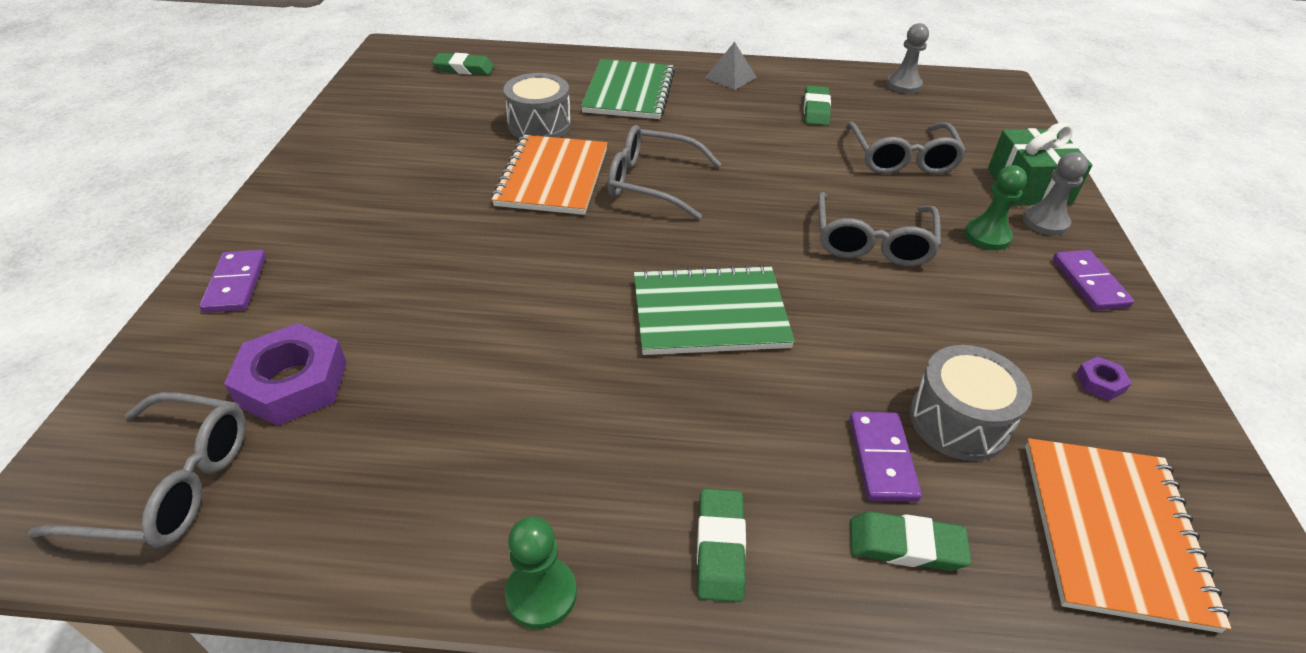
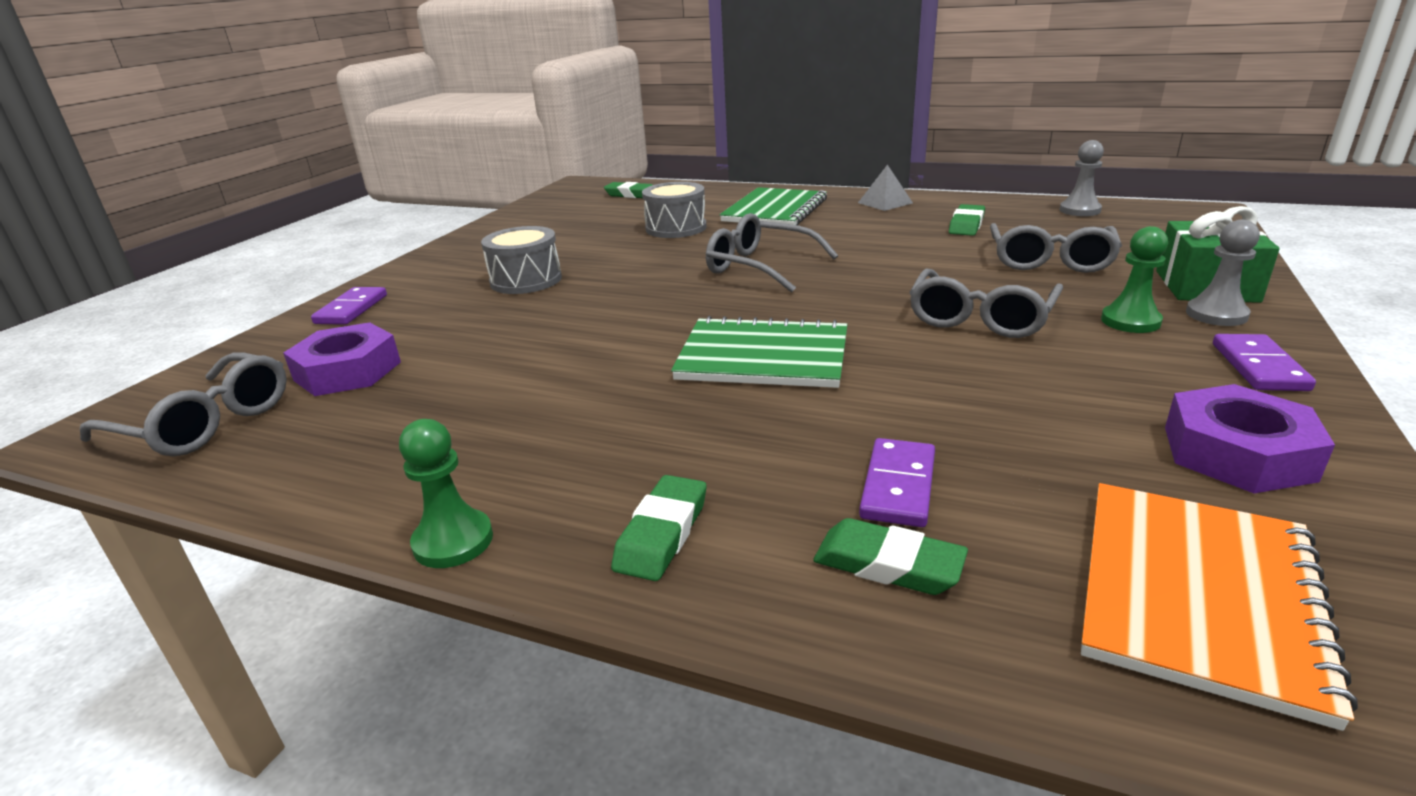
camera: 20 degrees right, 15 degrees down
orange notebook [491,135,607,215] -> none
grey drum [910,345,1032,461] -> grey drum moved to [481,226,562,294]
purple nut [1076,356,1132,400] -> purple nut [1165,384,1335,493], size x2.24

